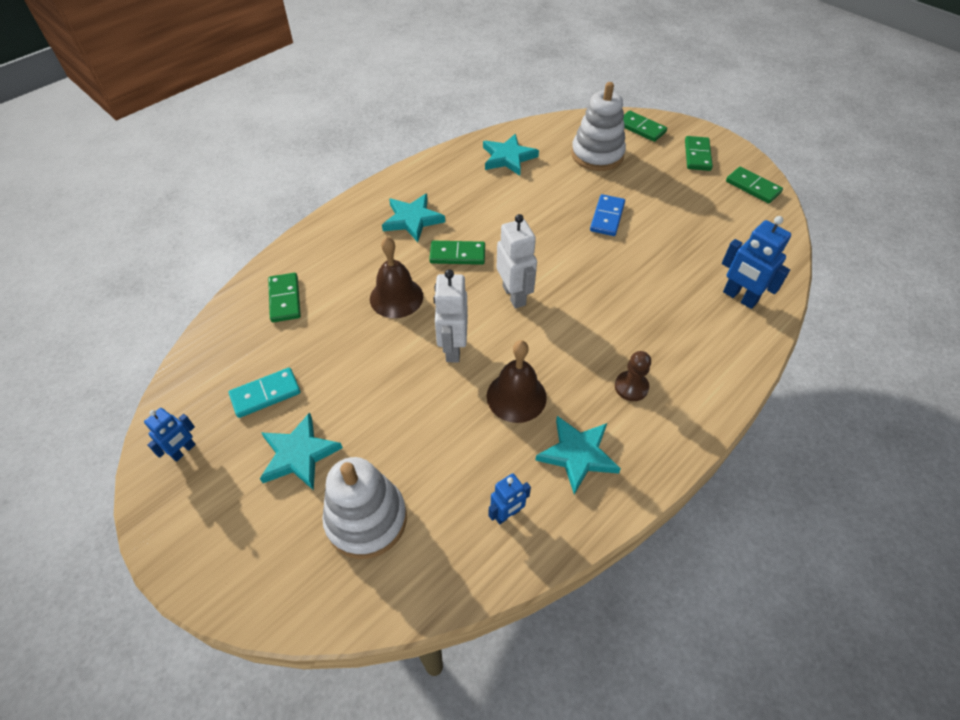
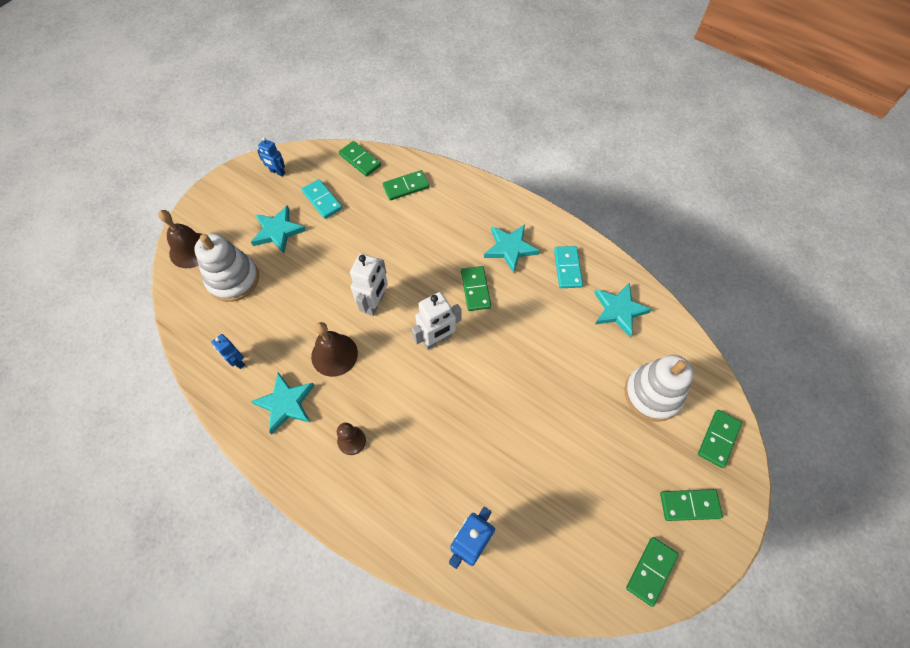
camera: 80 degrees right, 10 degrees up
brown bell [370,237,423,318] -> brown bell moved to [158,210,202,268]
white robot [433,269,468,362] -> white robot turned 120 degrees clockwise [350,253,388,316]
blue domino [590,194,625,236] -> none
none -> green domino [339,141,381,177]
none -> turquoise domino [554,246,583,288]

